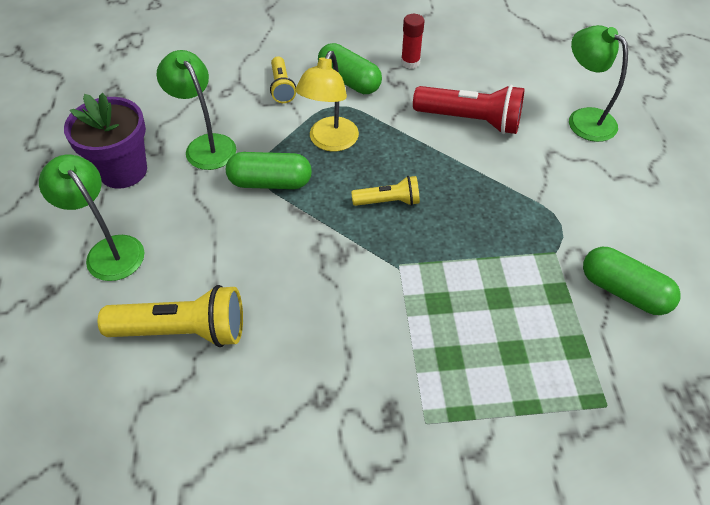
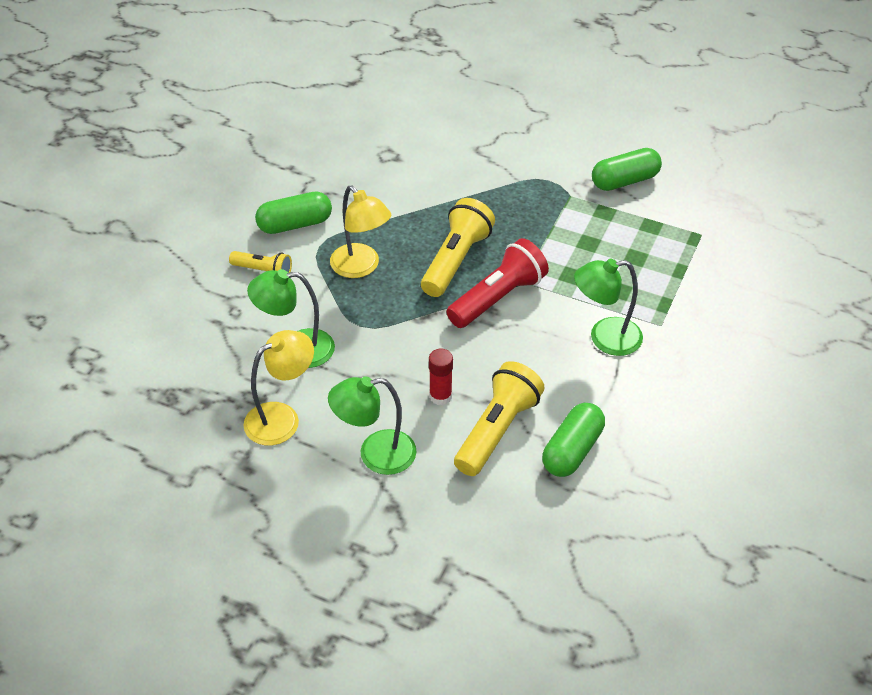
camera: 60 degrees left, 5 degrees down
purple flower pot [64,93,147,189] -> yellow lamp [243,330,314,446]
green capsule [226,152,312,189] -> green capsule moved to [542,403,605,477]
yellow flashlight [351,176,420,206] -> yellow flashlight [421,198,495,297], size x1.76
red glue stick [401,14,425,69] -> red glue stick moved to [429,349,453,405]
red flashlight [413,85,524,134] -> red flashlight moved to [446,238,549,328]
green lamp [569,25,628,142] -> green lamp moved to [574,258,643,356]

